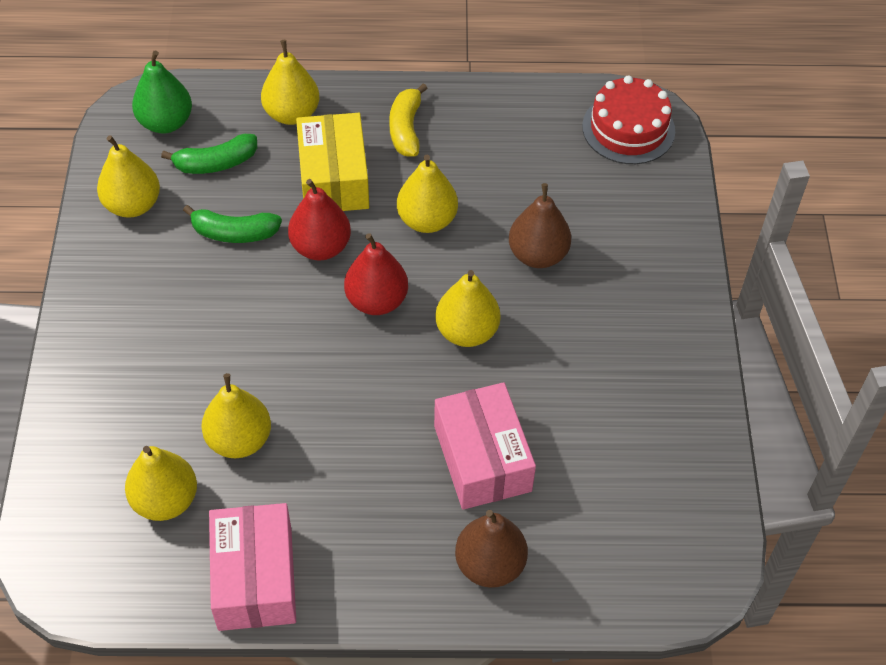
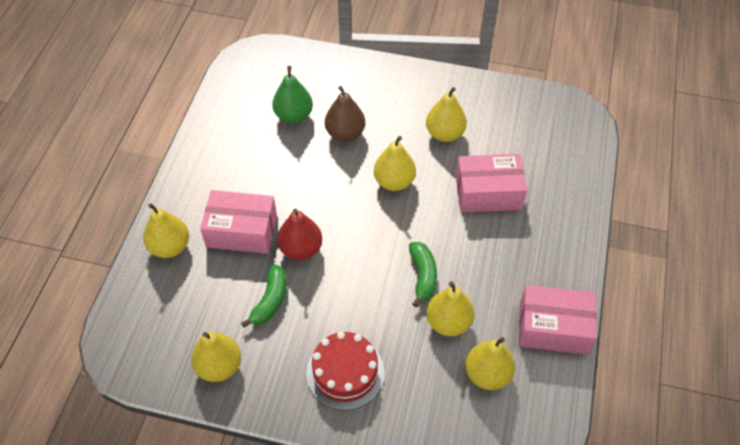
camera: 75 degrees left, 0 degrees up
green pear [132,51,192,134] -> green pear moved to [272,66,313,124]
green banana [161,134,257,174] -> green banana moved to [409,242,437,307]
yellow box [296,113,369,211] -> pink box [200,190,277,254]
red pear [344,233,408,315] -> none
yellow banana [389,83,428,157] -> none
yellow pear [397,155,458,233] -> yellow pear moved to [426,87,467,142]
brown pear [455,510,528,588] -> none
red cake [582,76,675,164] -> red cake moved to [306,331,385,410]

